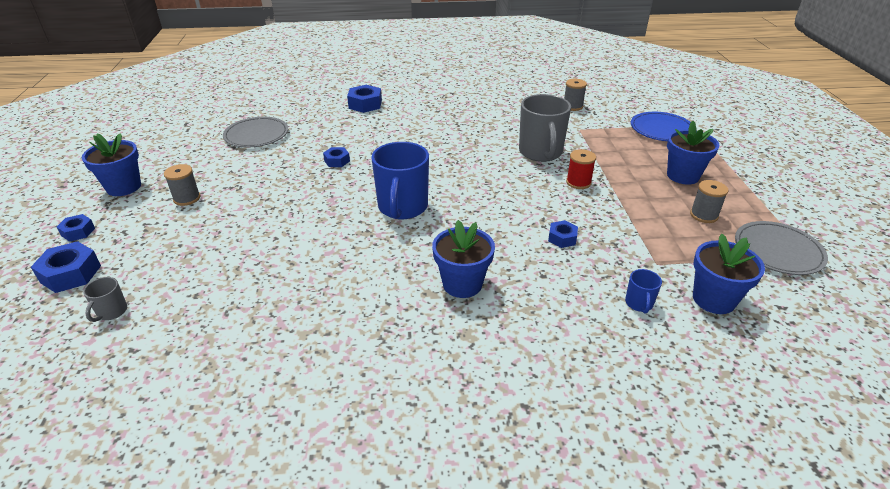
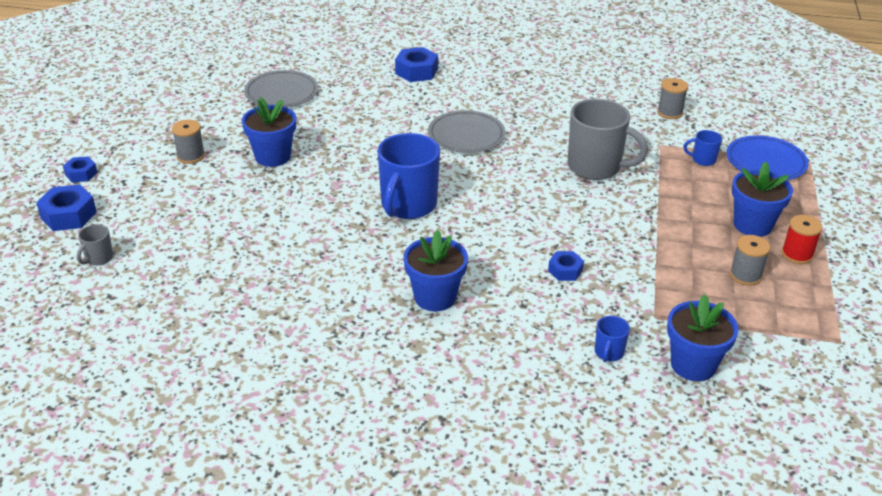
camera: 15 degrees right, 0 degrees up
blue flower pot [82,133,141,196] -> blue flower pot moved to [242,97,296,167]
blue nut [323,147,350,167] -> none
grey mug [519,94,571,162] -> grey mug turned 75 degrees counterclockwise [568,99,648,180]
red spool [566,149,596,189] -> red spool moved to [782,215,823,264]
grey plate [735,221,828,275] -> grey plate moved to [428,110,505,153]
none -> blue mug [684,130,722,166]

